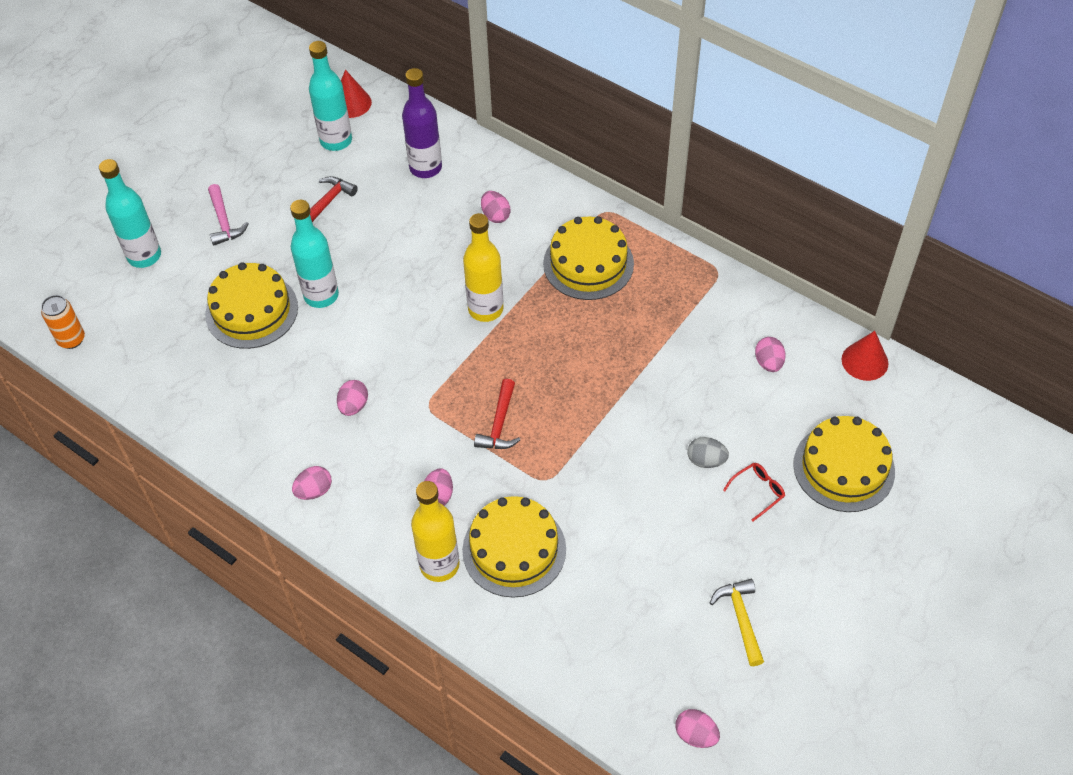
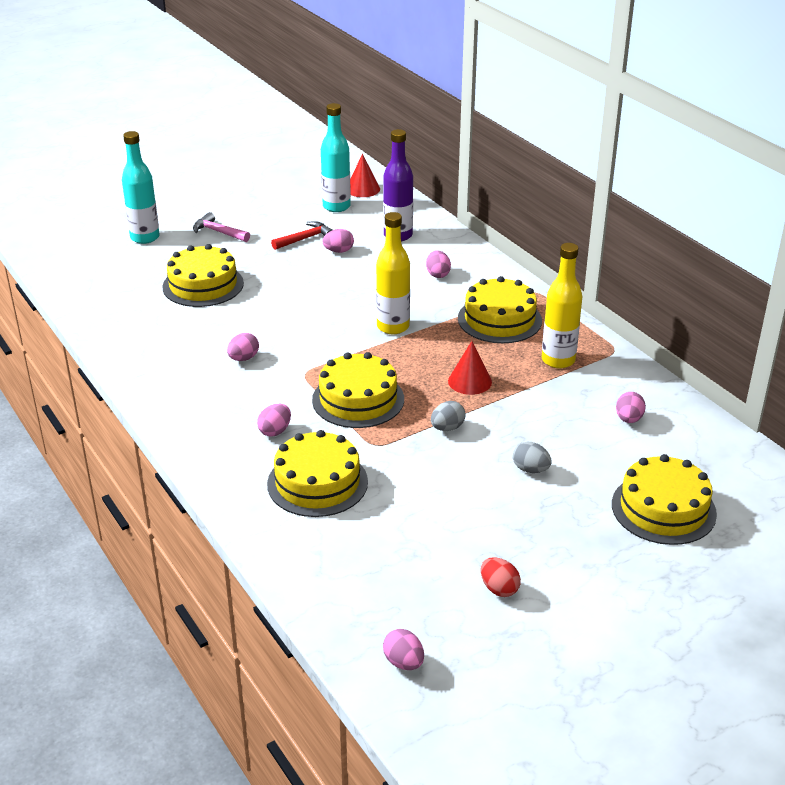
camera: 20 degrees right, 20 degrees down
orange can [41,295,85,349] -> none
pink hammer [208,184,249,246] -> pink hammer turned 120 degrees clockwise [193,212,250,242]
turquoise bottle [290,200,339,308] -> none
pink egg [292,466,332,500] -> pink egg moved to [322,229,354,253]
yellow bottle [411,481,460,582] -> yellow bottle moved to [542,243,583,368]
red hammer [474,379,520,449] -> yellow cake [312,352,404,428]
yellow hammer [710,579,764,666] -> red egg [481,557,521,597]
red glasses [723,463,785,521] -> none
red cone [842,331,889,381] -> red cone moved to [448,341,492,395]
none -> grey egg [431,401,465,431]

